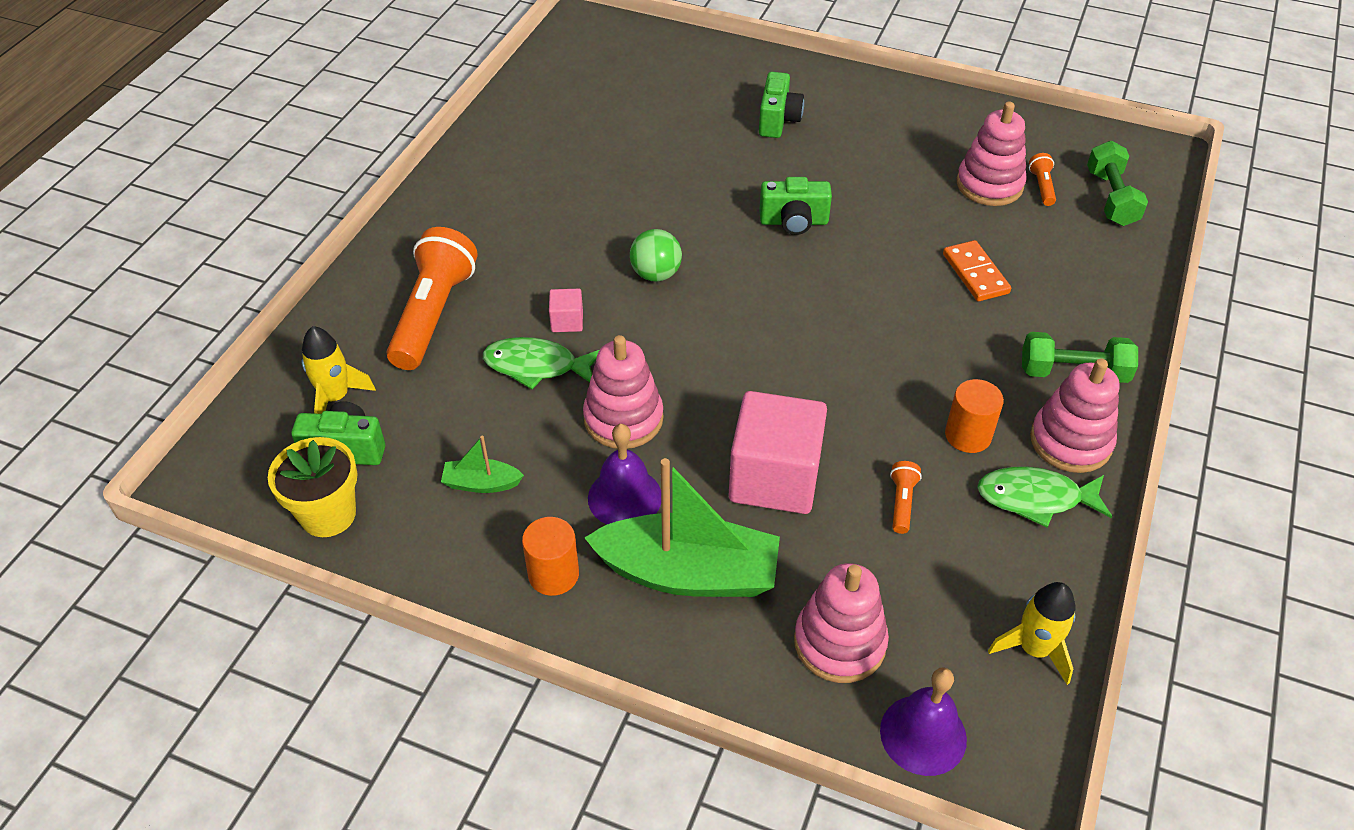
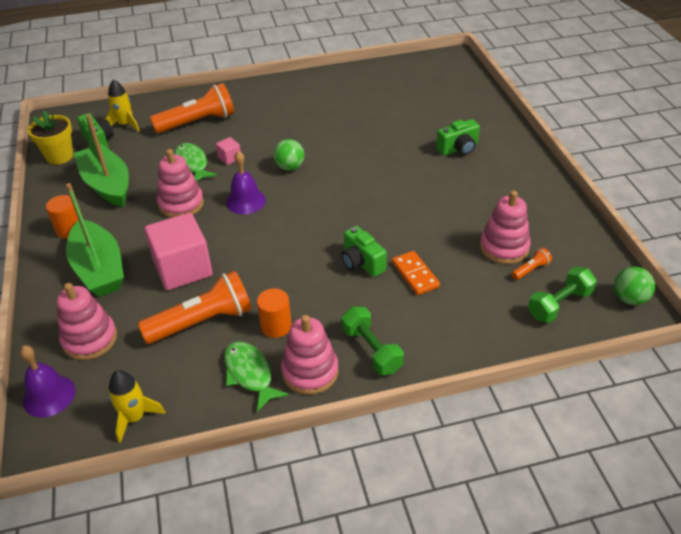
camera: 55 degrees right, 5 degrees down
green boat [441,436,524,493] -> green boat [74,114,129,207], size x2.23
purple bell [588,424,661,525] -> purple bell moved to [226,151,266,214]
green camera [760,177,832,235] -> green camera moved to [341,226,387,277]
orange flashlight [890,461,922,534] -> orange flashlight [138,271,252,344], size x2.35
orange domino [943,240,1011,301] -> orange domino turned 60 degrees counterclockwise [392,251,440,295]
none -> green ball [614,267,655,305]

